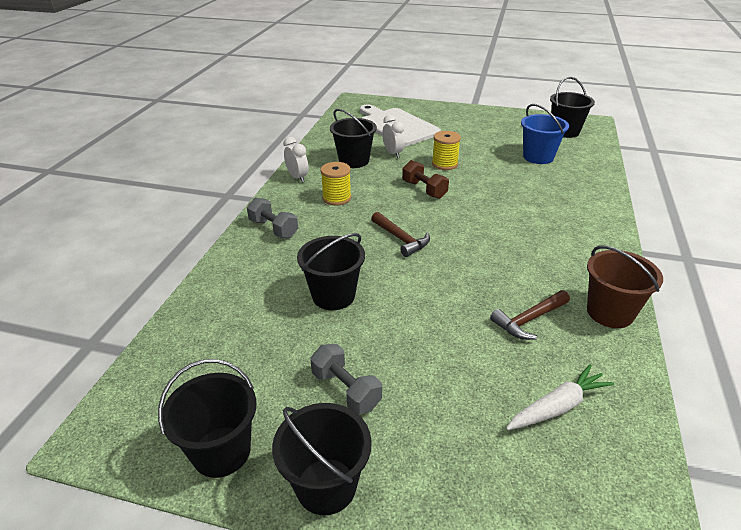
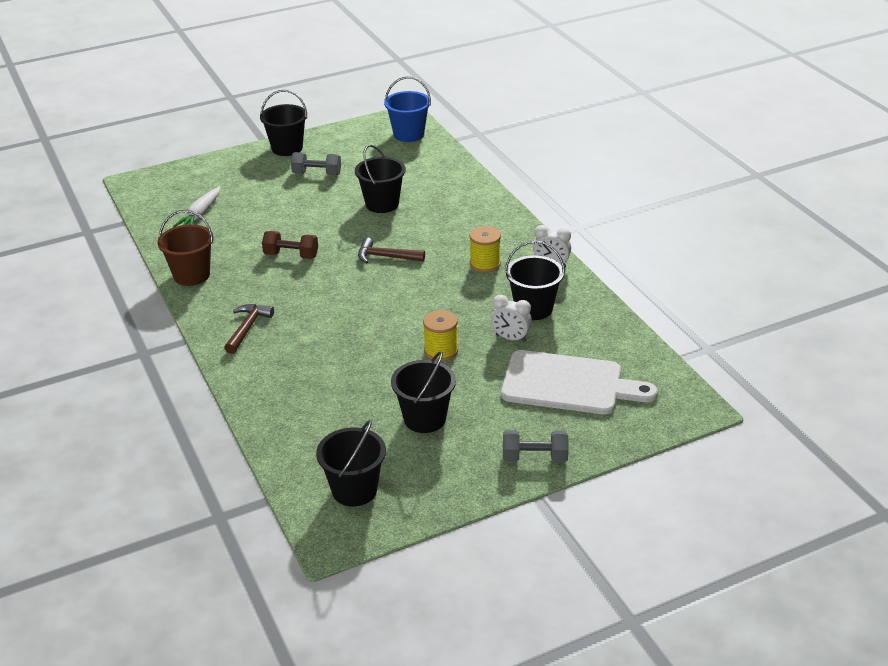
camera: 140 degrees right, 0 degrees up
black bucket [158,359,257,478] -> black bucket moved to [391,351,456,433]
grey dumbbell [247,197,298,238] -> grey dumbbell moved to [503,430,569,462]
brown dumbbell [402,160,449,199] -> brown dumbbell moved to [262,231,318,259]
brown hammer [490,290,570,340] -> brown hammer moved to [224,304,274,354]
blue bucket [521,104,569,164] -> blue bucket moved to [384,76,431,142]

